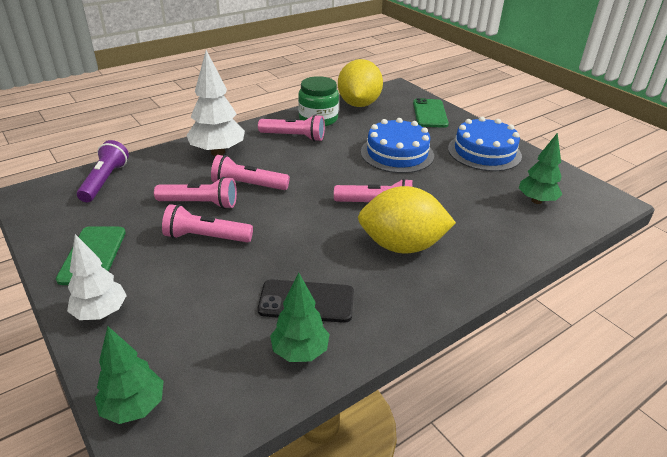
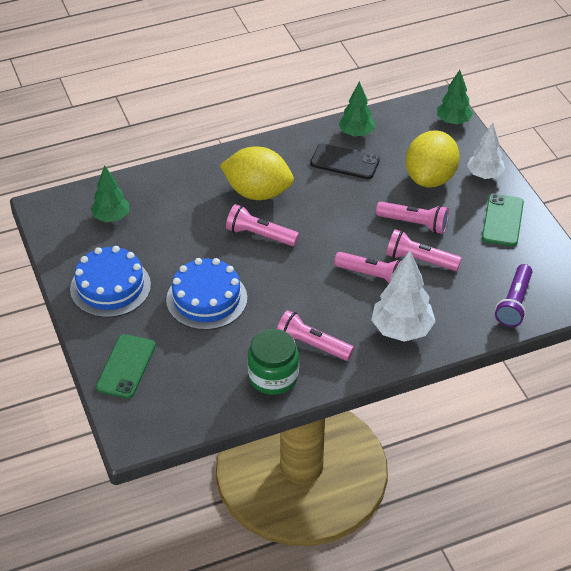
camera: 165 degrees left, 10 degrees up
yellow lemon [338,59,383,107] -> yellow lemon moved to [406,130,460,188]

